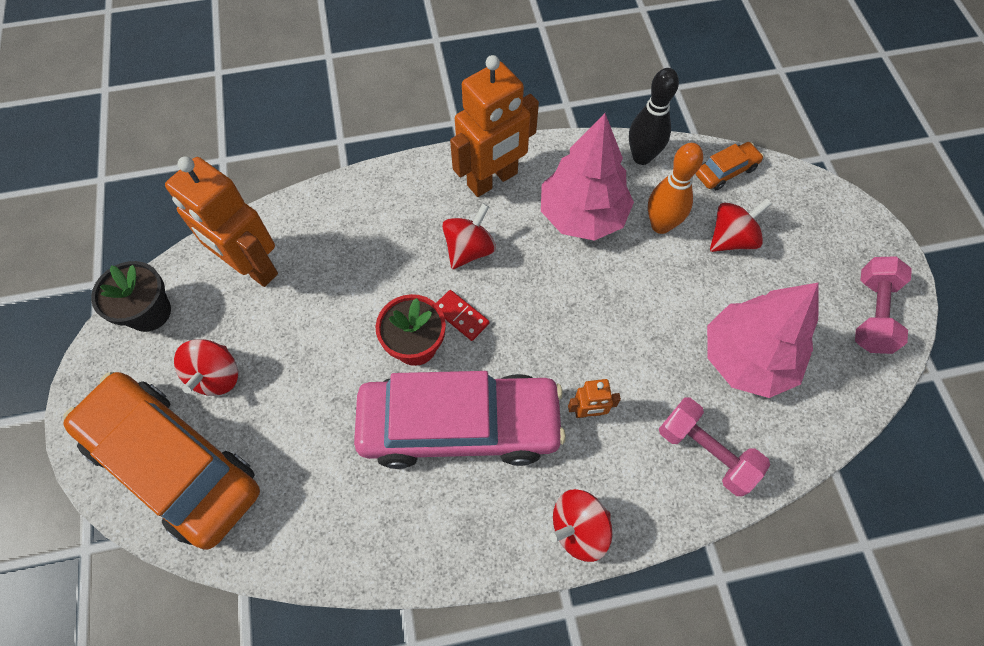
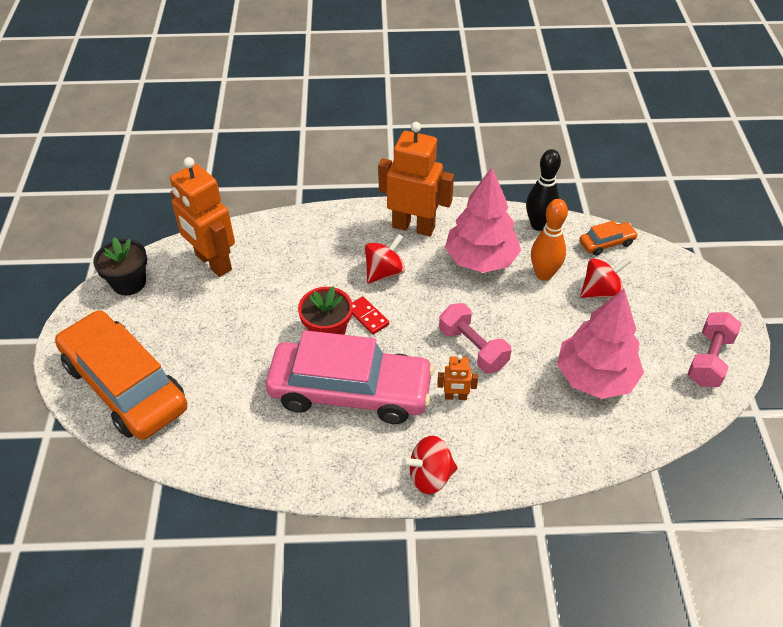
camera: 10 degrees right, 15 degrees down
red spinning top [174,339,238,396] -> none
orange robot [450,55,539,197] -> orange robot turned 135 degrees counterclockwise [378,122,454,236]
pink dumbbell [659,398,770,496] -> pink dumbbell moved to [439,303,512,374]

